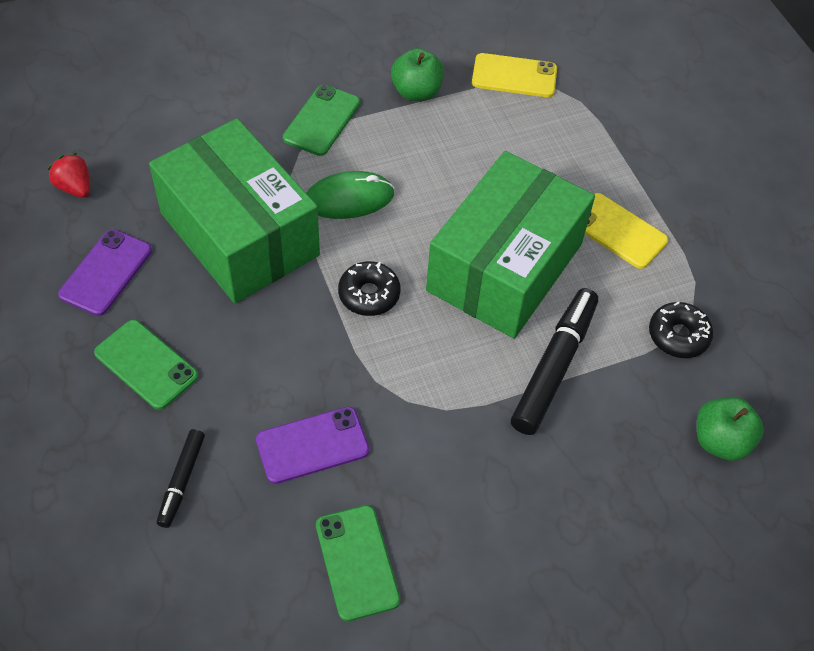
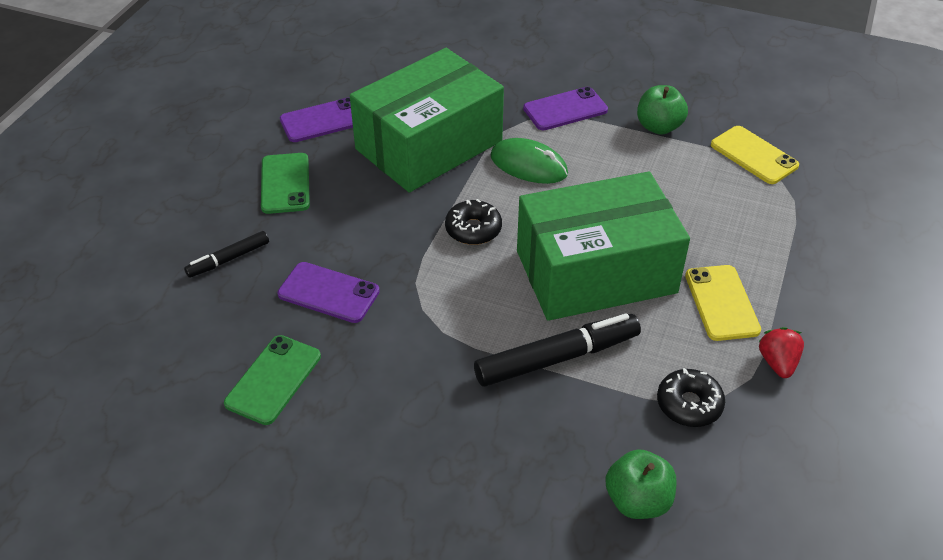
camera: 45 degrees right, 10 degrees down
red strawberry [47,153,90,198] -> red strawberry moved to [759,327,804,378]
green box [149,118,320,303] -> green box turned 45 degrees clockwise [350,48,504,192]
green phone [283,85,360,156] -> purple phone [523,87,608,131]

